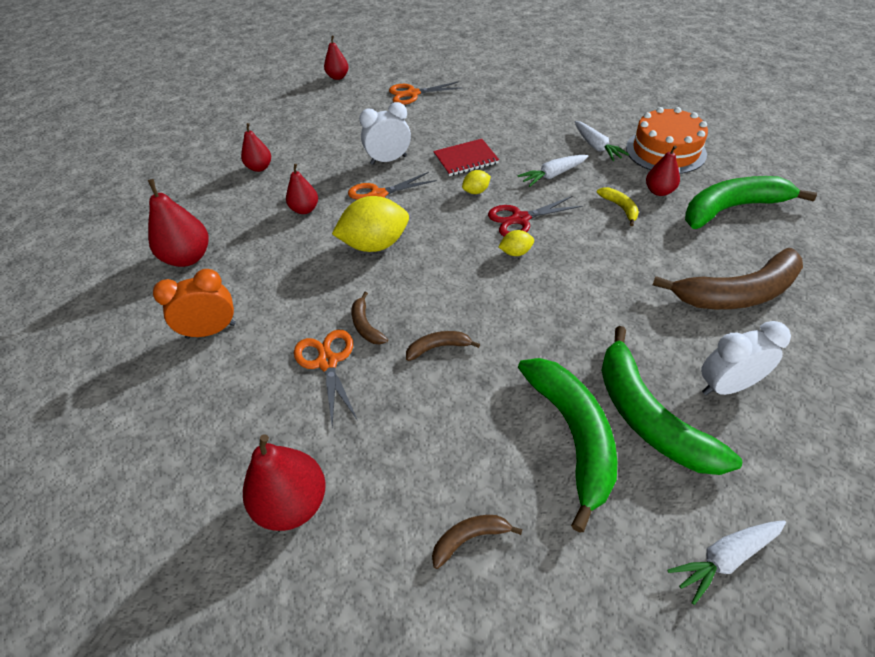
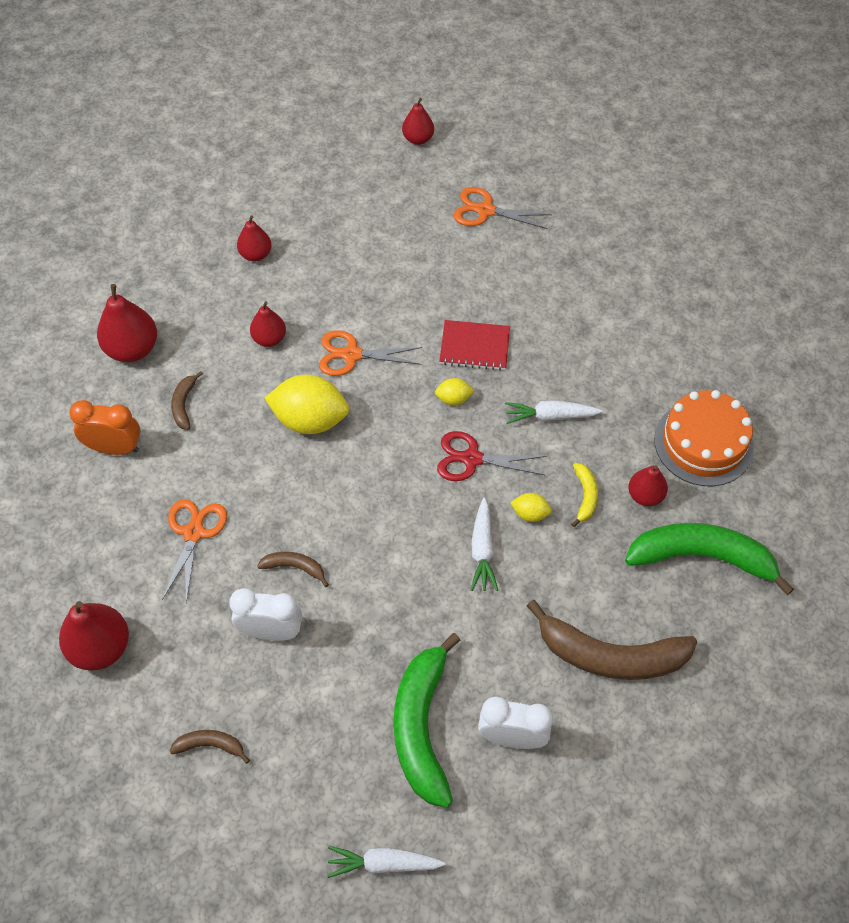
camera: 25 degrees right, 10 degrees up
brown banana [351,292,388,345] -> brown banana moved to [171,371,203,430]
white clock [359,102,411,165] -> white clock moved to [229,588,302,641]
yellow lemon [498,230,534,256] -> yellow lemon moved to [510,493,552,522]
green banana [518,358,617,533] -> none
white carrot [575,121,630,161] -> white carrot moved to [471,498,498,591]

